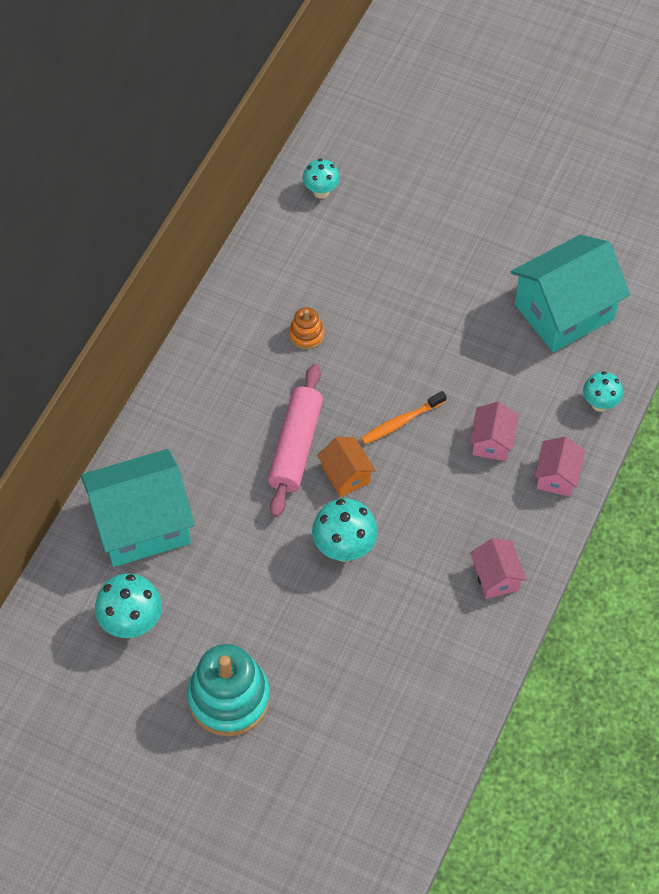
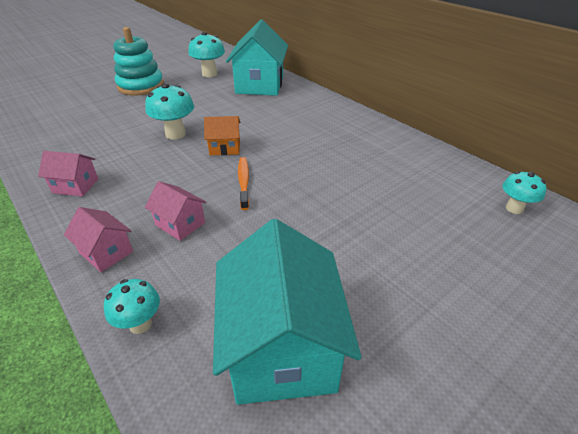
camera: 115 degrees right, 20 degrees down
pink rolling pin [268,364,323,517] -> none
orange stacking toy [289,307,324,349] -> none

